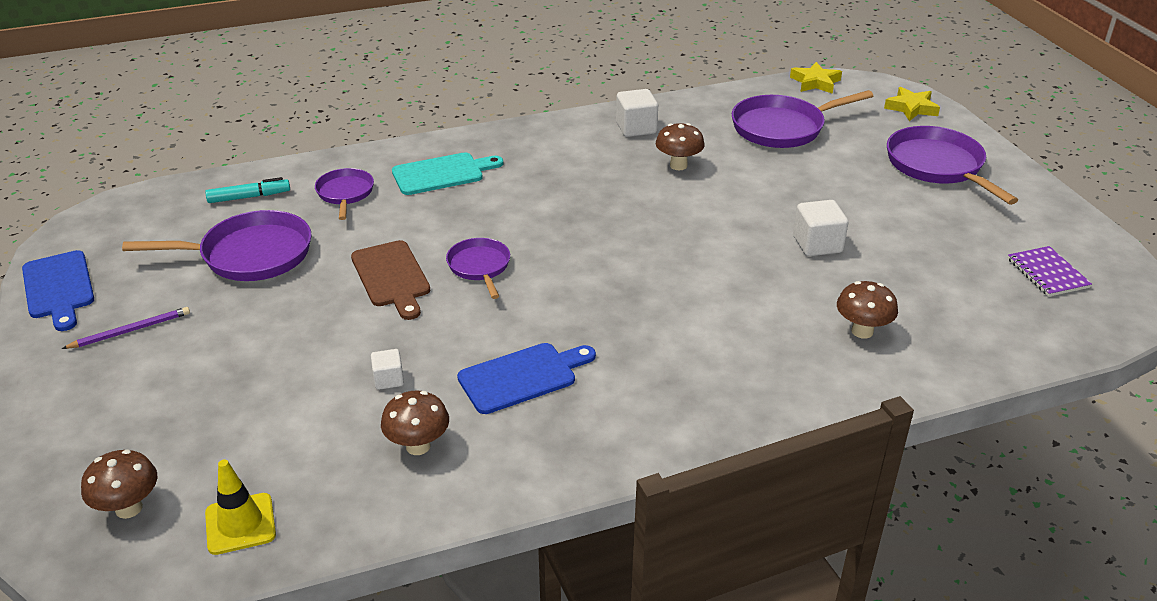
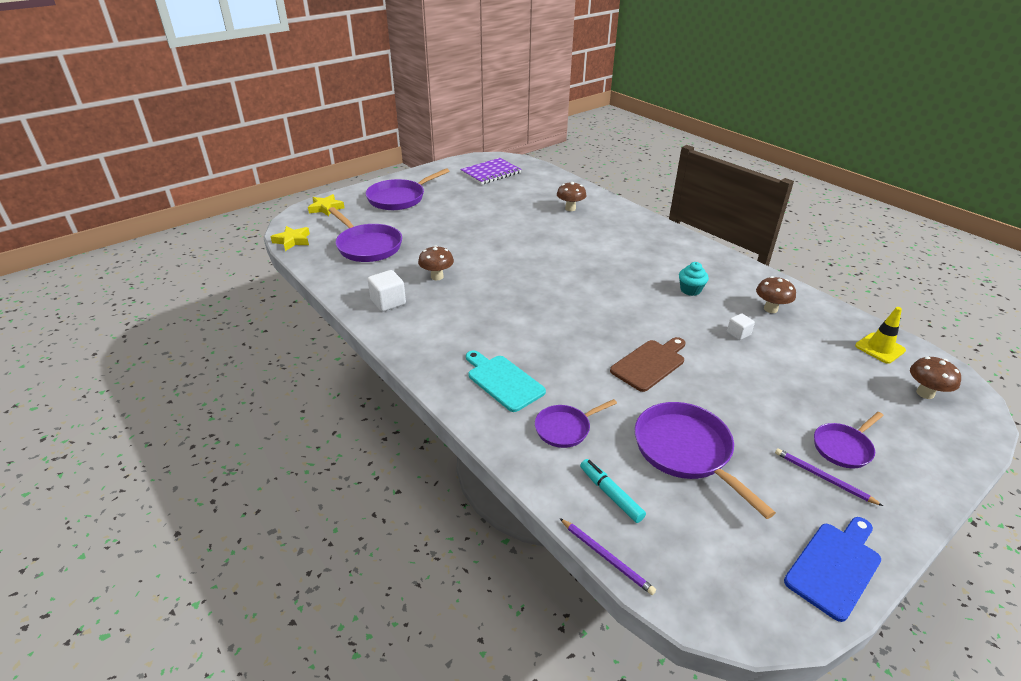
camera: 110 degrees left, 0 degrees up
purple pan [446,238,510,299] -> purple pan moved to [814,412,884,468]
blue cutting board [457,343,596,414] -> turquoise cupcake [679,262,709,296]
white cube [793,200,848,256] -> none
purple notebook [1008,246,1092,297] -> purple notebook [460,158,522,185], size x1.53
none -> purple pencil [560,518,656,595]

